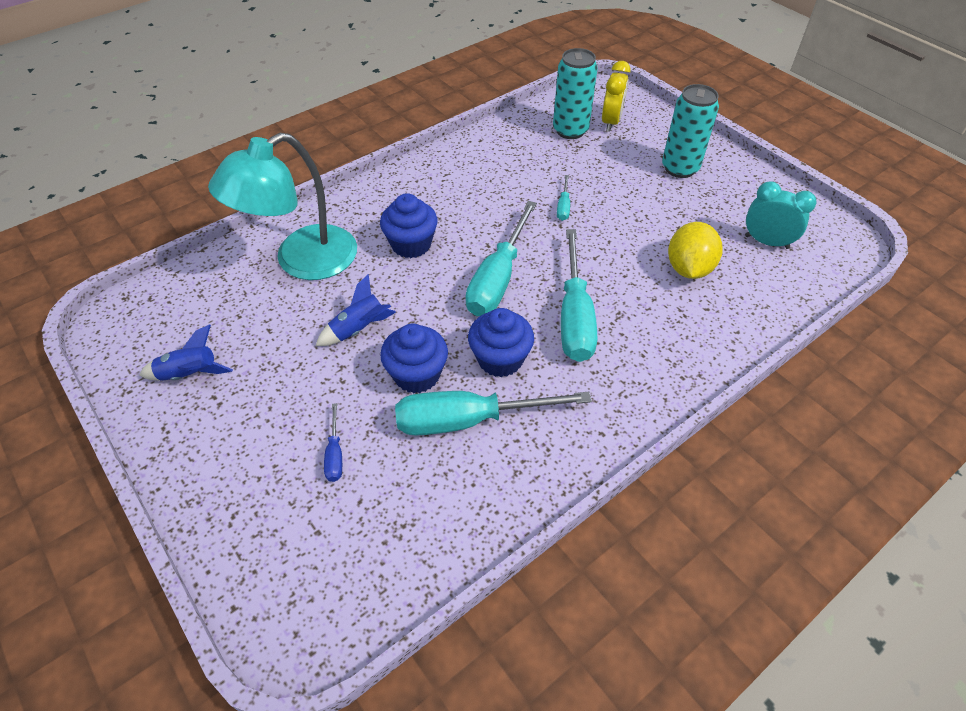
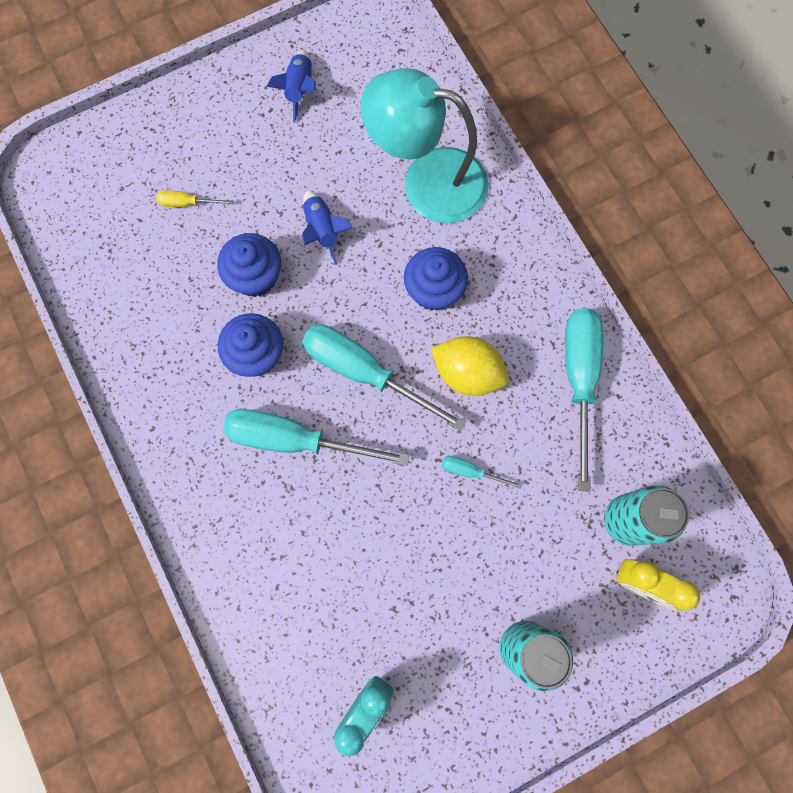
camera: 100 degrees right, 25 degrees up
turquoise lamp [208,133,357,280] -> turquoise lamp turned 45 degrees counterclockwise [360,68,489,224]
blue screwdriver [324,403,342,482] -> yellow screwdriver [157,190,233,207]
turquoise screwdriver [395,391,592,436] -> turquoise screwdriver moved to [565,308,603,492]
yellow lemon [668,222,723,279] -> yellow lemon moved to [431,336,509,396]

